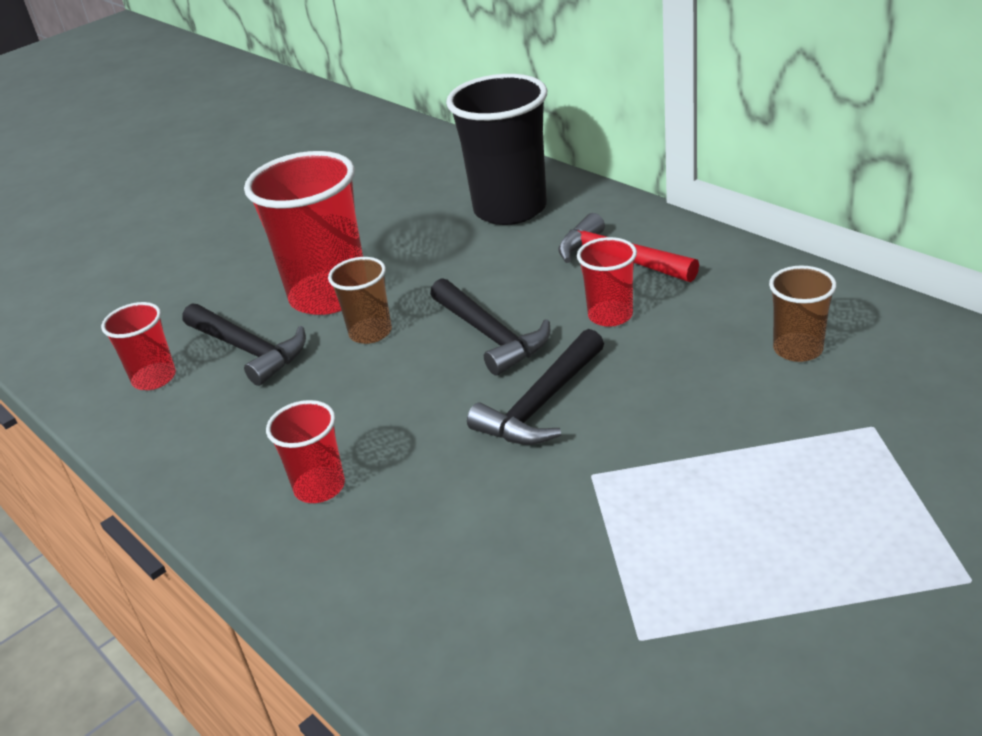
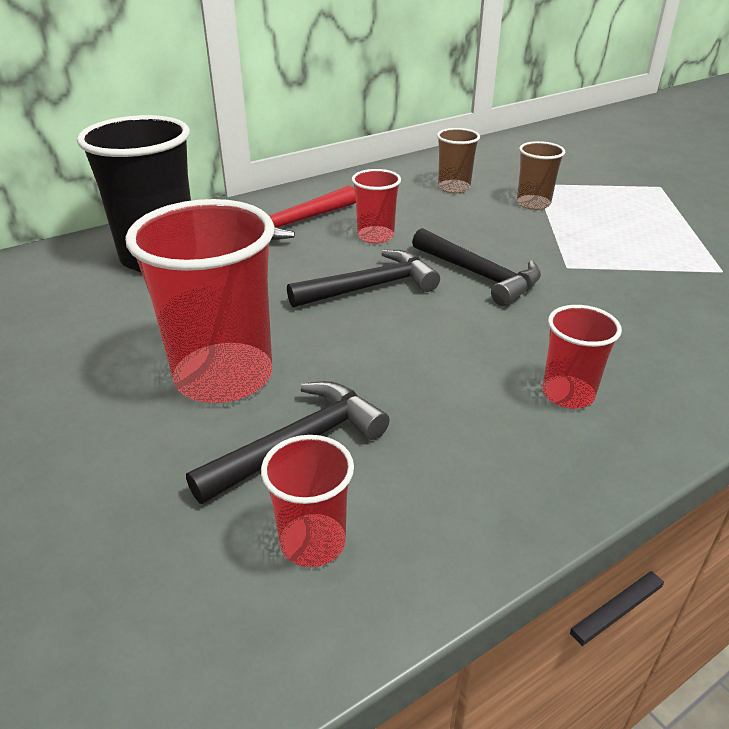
camera: 85 degrees left, 0 degrees up
brown cup [328,257,392,344] -> brown cup moved to [517,141,565,210]

